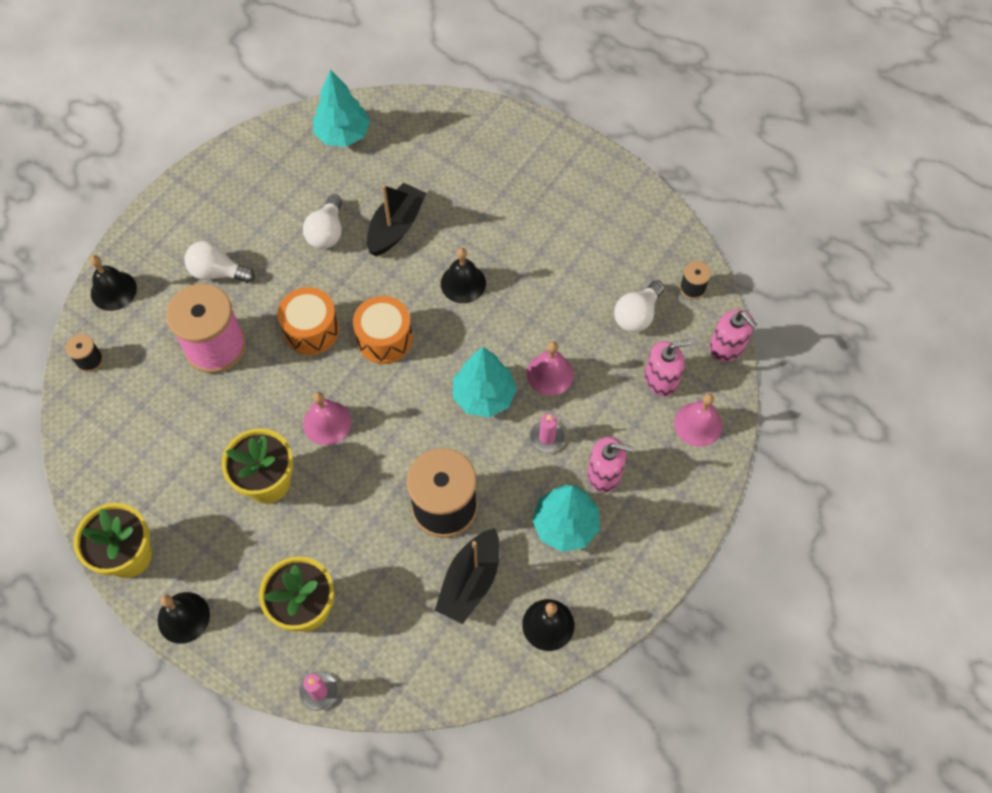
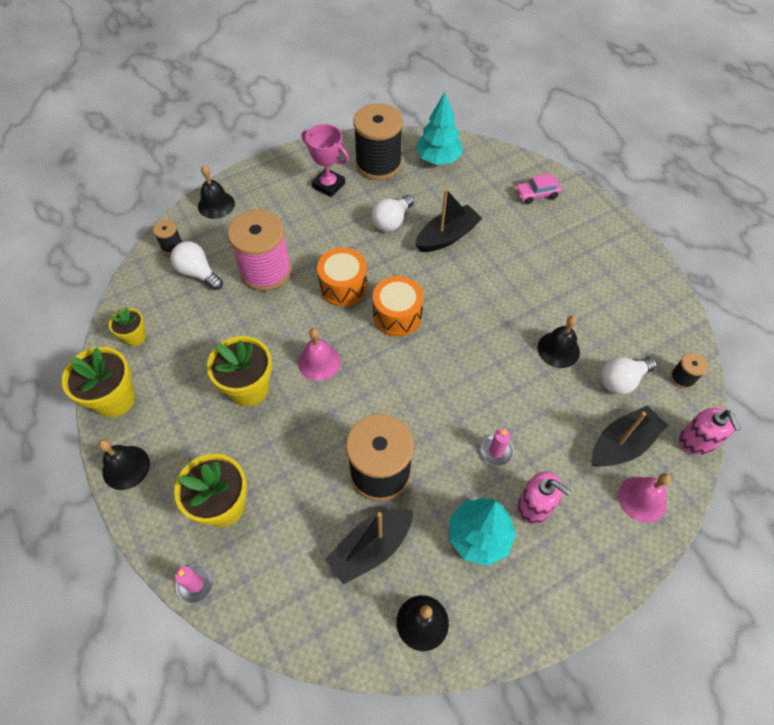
camera: 25 degrees right, 5 degrees down
white light bulb [184,241,255,283] -> white light bulb moved to [170,241,223,290]
black bell [441,248,486,303] -> black bell moved to [538,316,580,368]
turquoise tree [453,347,517,418] -> none
pink bell [527,341,574,396] -> none
pink soap dispenser [645,340,691,397] -> black boat [592,405,668,466]
none -> yellow flower pot [109,307,146,346]
none -> pink trophy [301,124,349,197]
none -> black spool [353,103,403,180]
none -> pink car [515,173,562,204]

